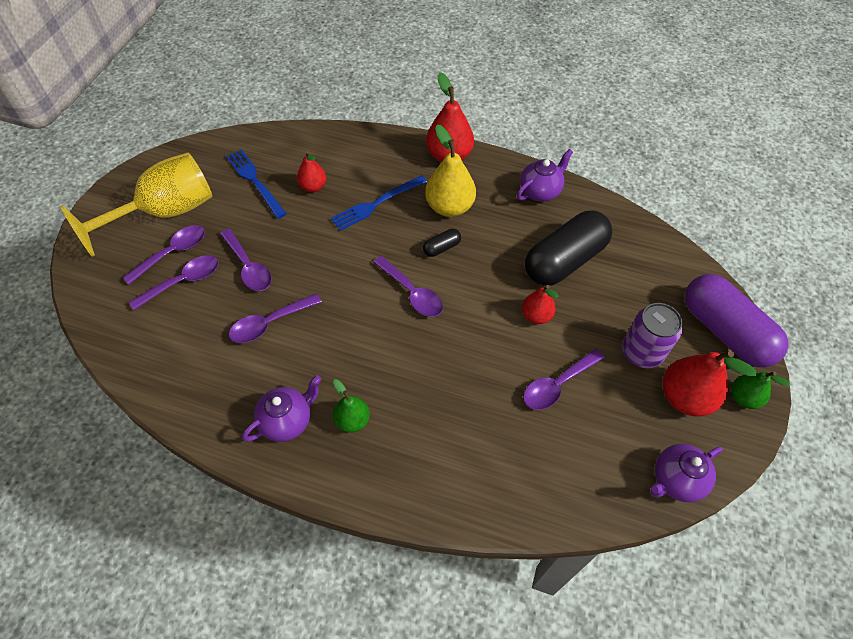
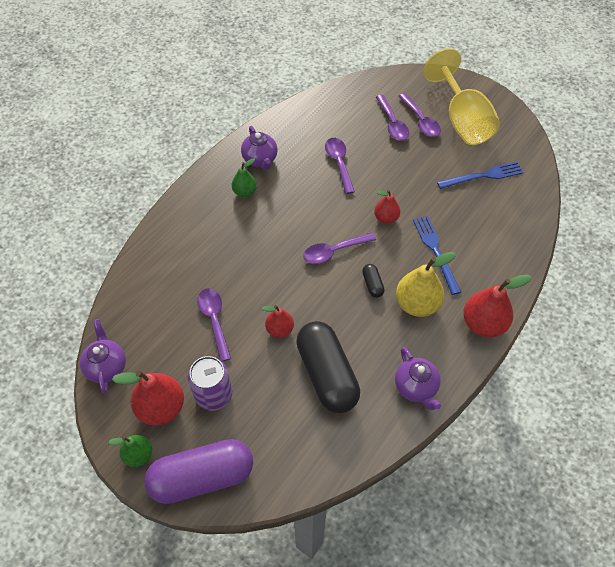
camera: 110 degrees right, 0 degrees up
purple spoon [220,229,272,291] -> none
red pear [297,151,326,192] -> red pear moved to [374,190,400,224]

